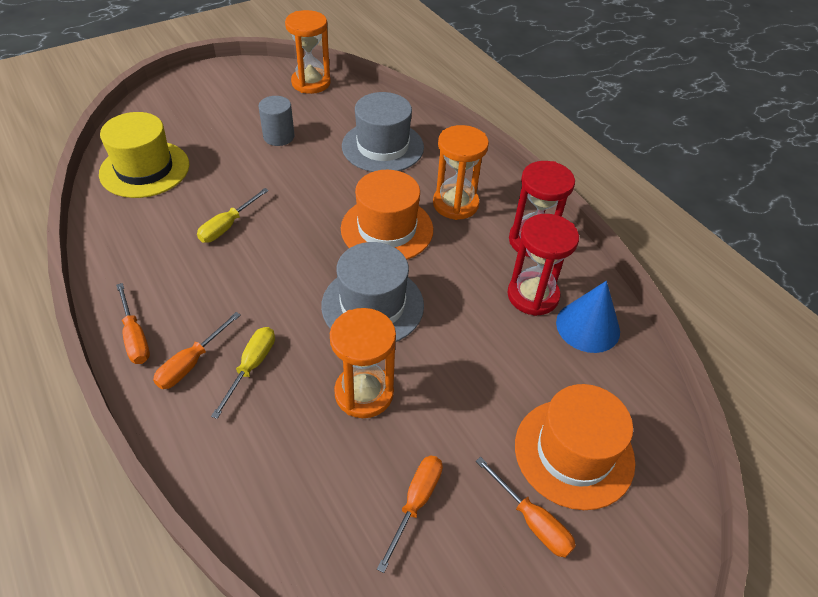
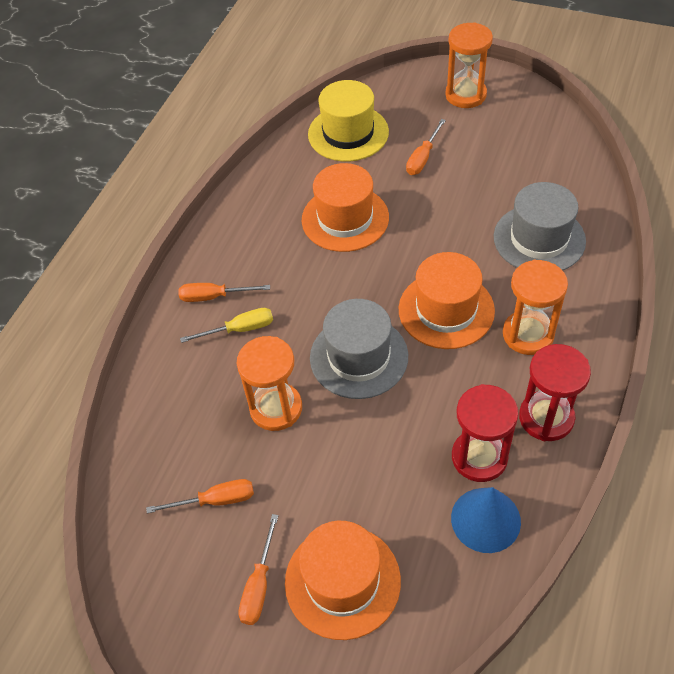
camera: 60 degrees right, 5 degrees up
orange screwdriver [116,283,150,364] -> orange screwdriver moved to [406,119,446,175]
yellow screwdriver [197,188,269,243] -> orange hat [302,163,389,252]
grey cylinder [258,96,294,146] -> none
orange hourglass [285,10,331,94] -> orange hourglass moved to [445,22,493,108]

